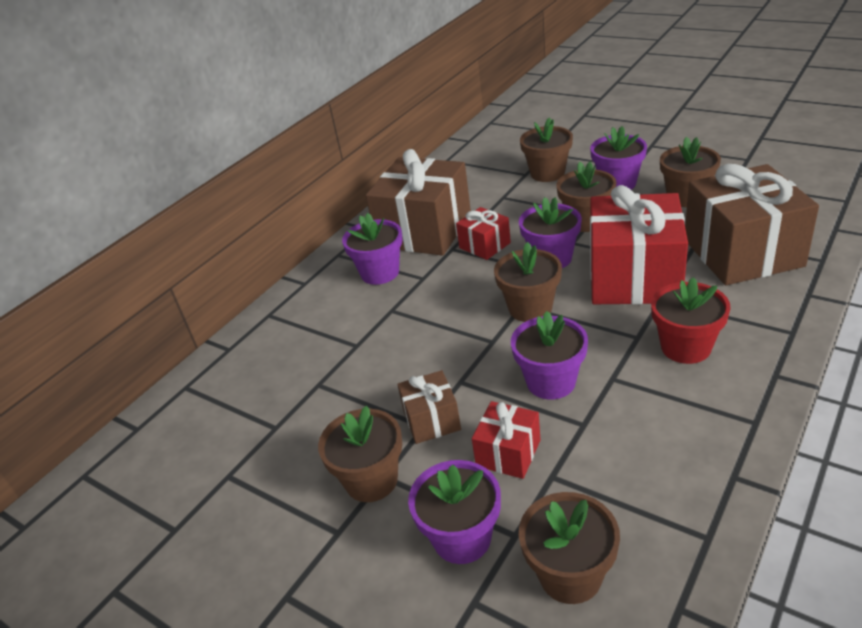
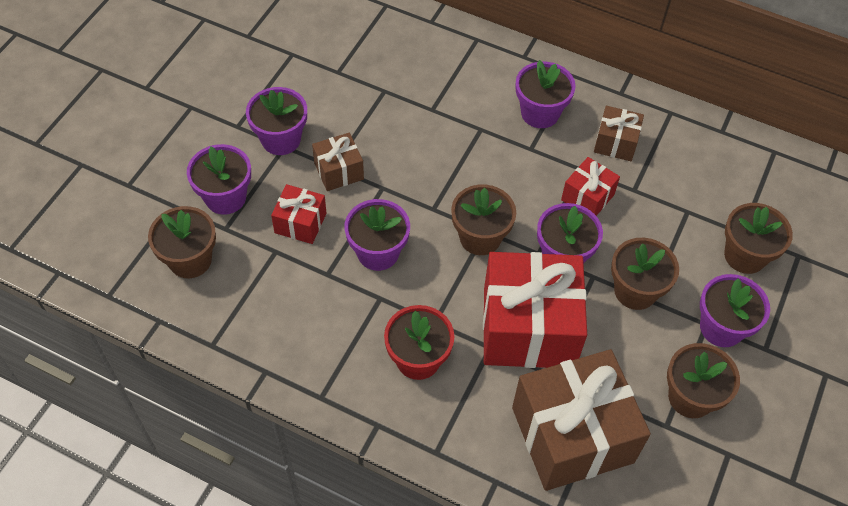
camera: 75 degrees right, 20 degrees up
brown flower pot [318,406,402,502] -> purple flower pot [246,87,307,155]
brown gift [366,149,471,256] -> brown gift [594,106,644,161], size x0.48

